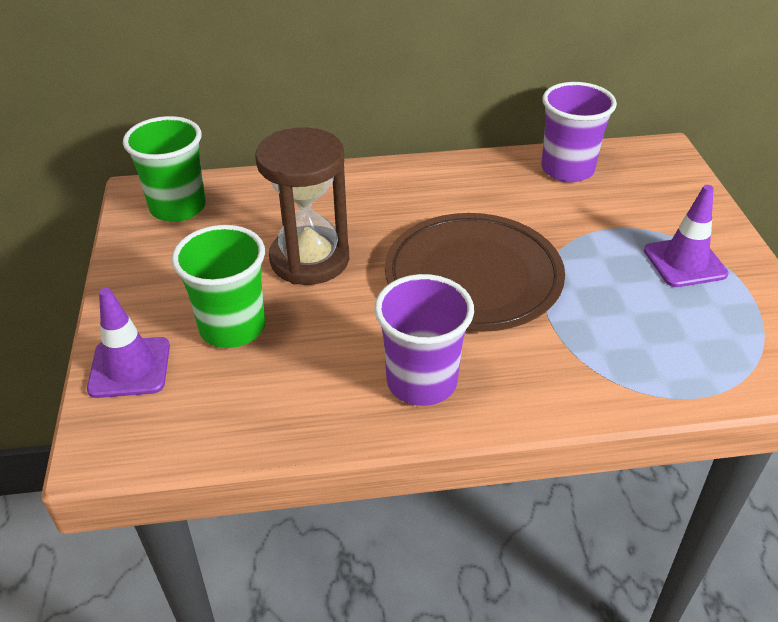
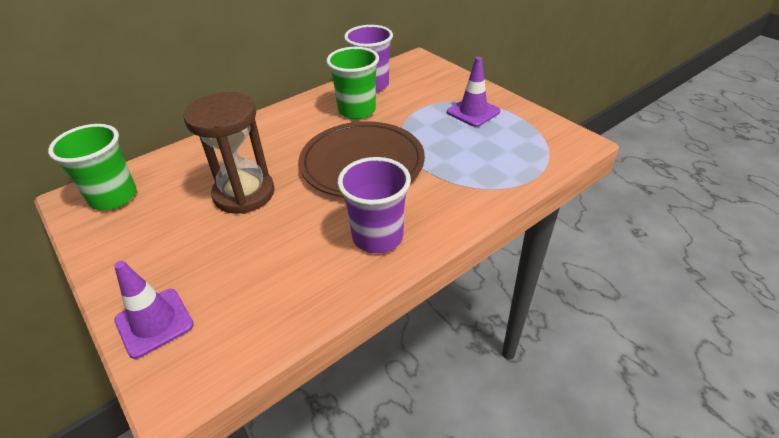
camera: 30 degrees left, 0 degrees up
green cup [172,225,265,348] -> green cup moved to [326,47,379,119]

